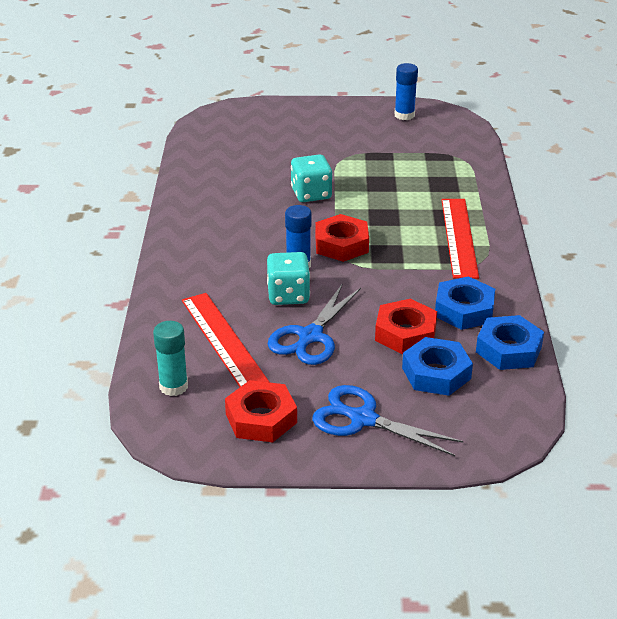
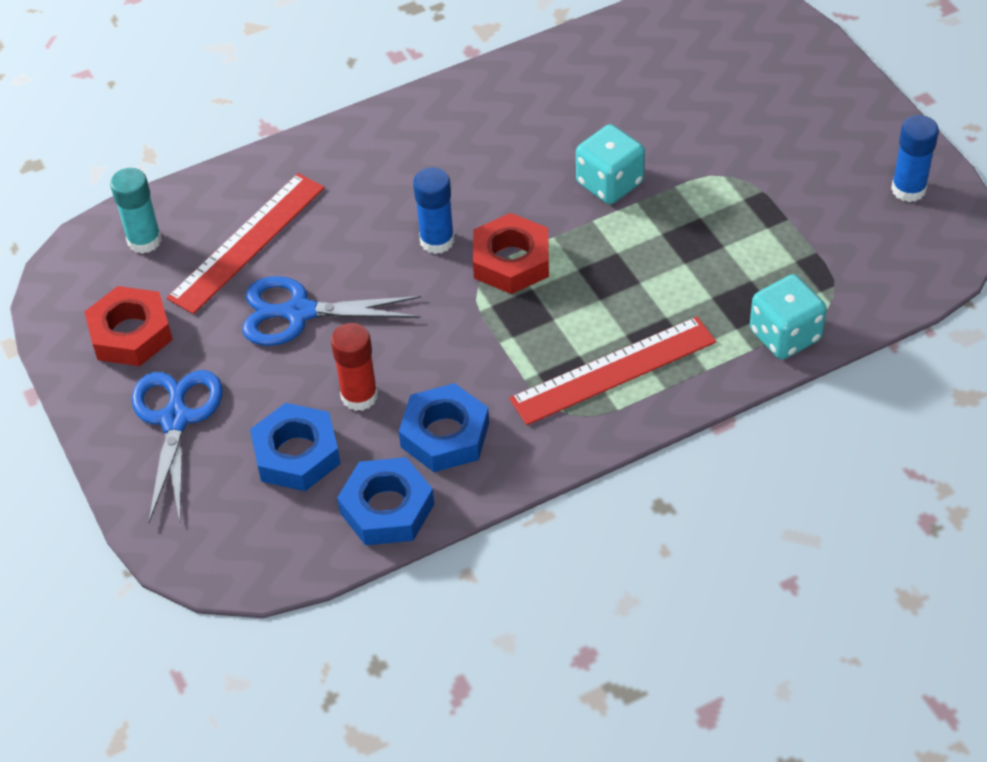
camera: 65 degrees right, 15 degrees up
turquoise dice [267,252,310,305] -> turquoise dice moved to [750,274,827,360]
red nut [375,299,437,354] -> red glue stick [331,323,378,411]

